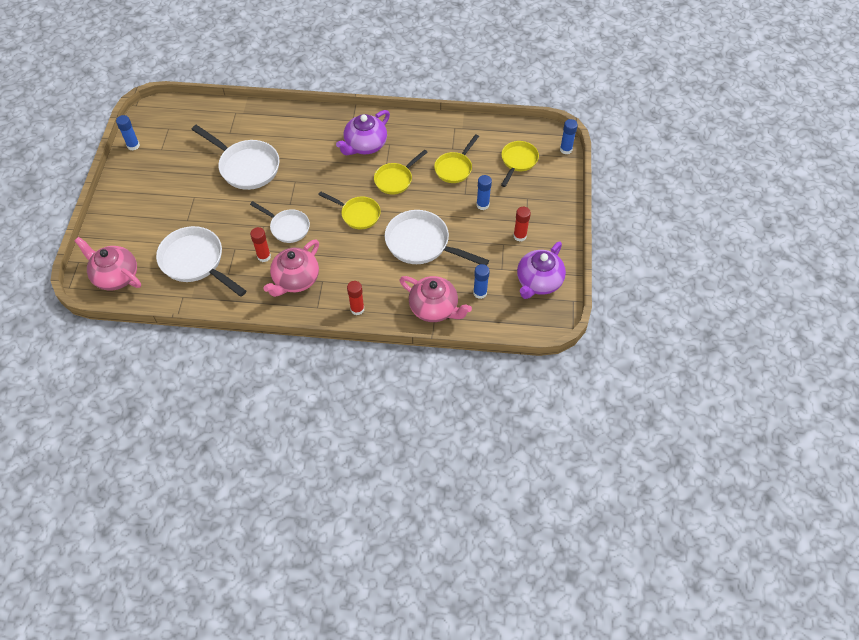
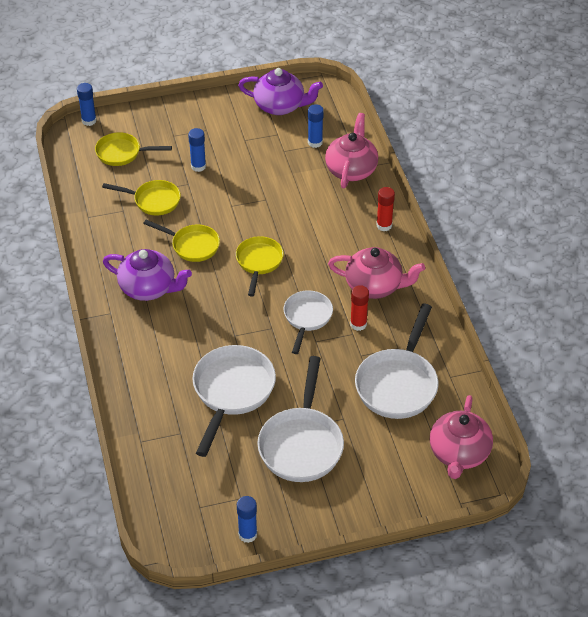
camera: 110 degrees left, 10 degrees down
white pan [385,210,489,265] -> white pan moved to [257,356,344,482]
red glue stick [513,207,531,242] -> none

